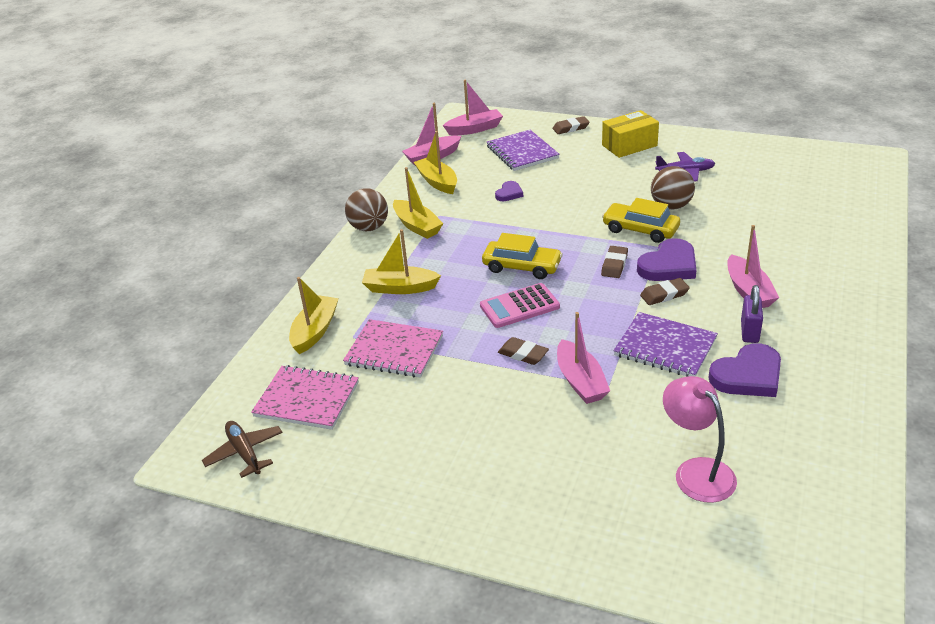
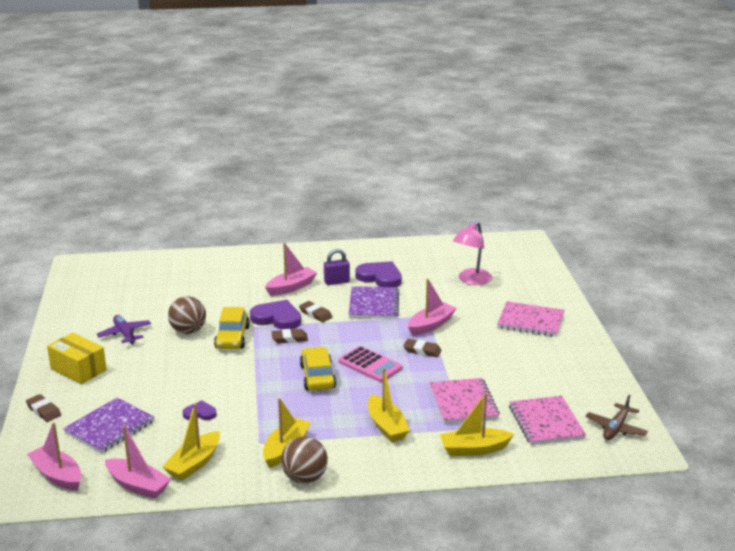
camera: 120 degrees left, 10 degrees down
brown eraser [498,337,549,365] -> brown eraser turned 75 degrees counterclockwise [403,339,442,357]
none -> pink notebook [497,301,565,337]

